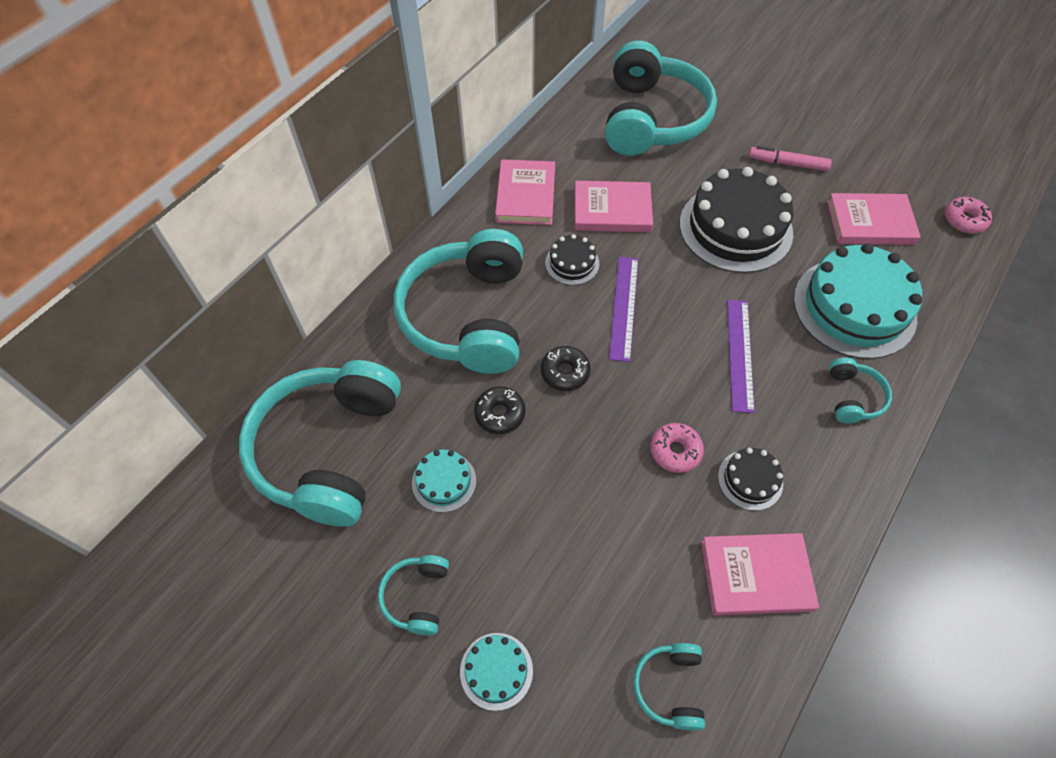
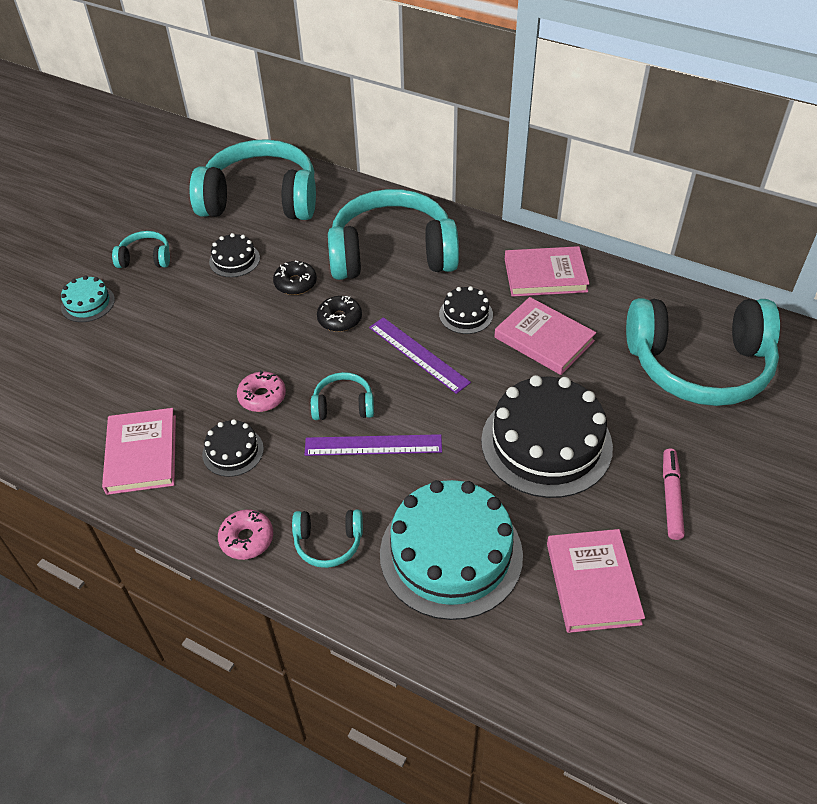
camera: 85 degrees right, 10 degrees down
turquoise cake [412,450,476,513] -> black cake [209,233,260,277]
pink book [575,181,653,232] -> pink book turned 45 degrees counterclockwise [494,297,596,375]
purple ruler [609,257,638,362] -> purple ruler turned 45 degrees clockwise [369,317,471,394]
turquoise headphones [633,643,705,731] -> turquoise headphones moved to [311,372,374,420]
pink donut [945,197,992,233] -> pink donut moved to [218,509,273,560]

